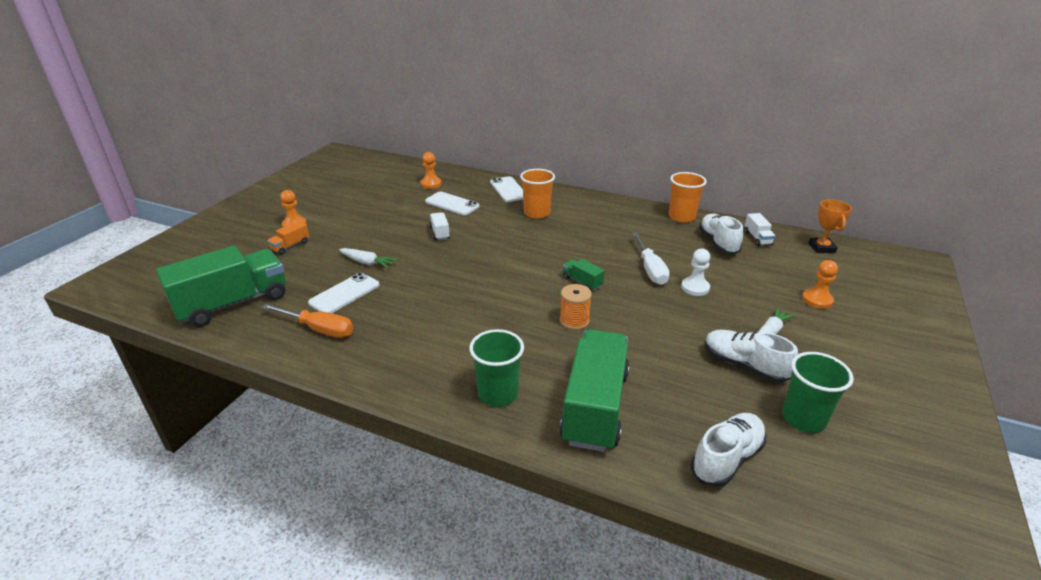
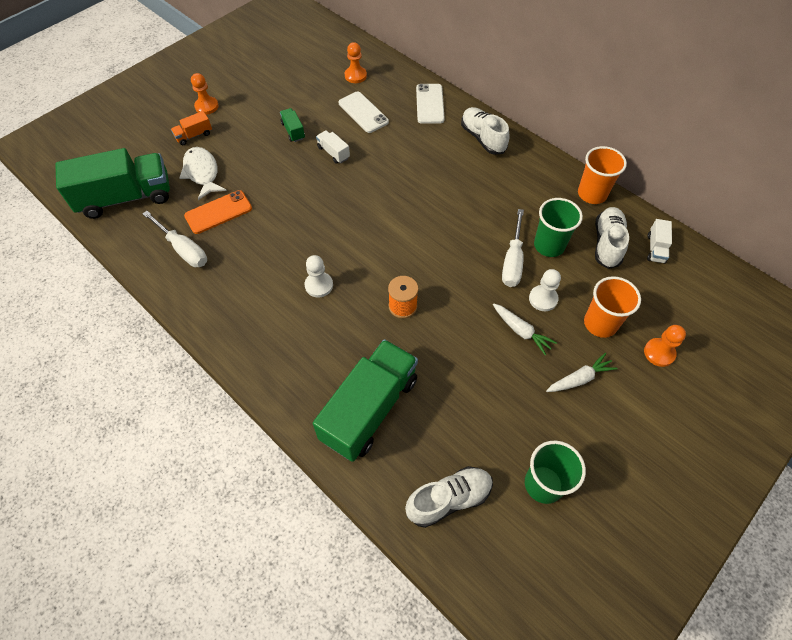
camera: 20 degrees right, 25 degrees up
orange screwdriver [262,304,353,338] -> white screwdriver [142,211,207,267]
white phone [308,273,379,313] -> orange phone [184,190,252,234]
white carrot [339,248,397,268] -> white carrot moved to [493,303,557,355]
white truck [429,212,450,240] -> white truck turned 45 degrees counterclockwise [316,131,350,164]
green cup [469,329,524,407] -> green cup moved to [534,198,583,257]
orange cup [520,169,555,219] -> orange cup moved to [584,276,641,338]
green truck [563,259,605,290] -> green truck moved to [280,108,305,142]
white shoe [704,329,798,383] -> white shoe moved to [461,107,510,154]
orange trophy [809,199,852,253] -> none
none -> white fish [179,147,227,200]
none -> white pawn [305,255,333,298]

